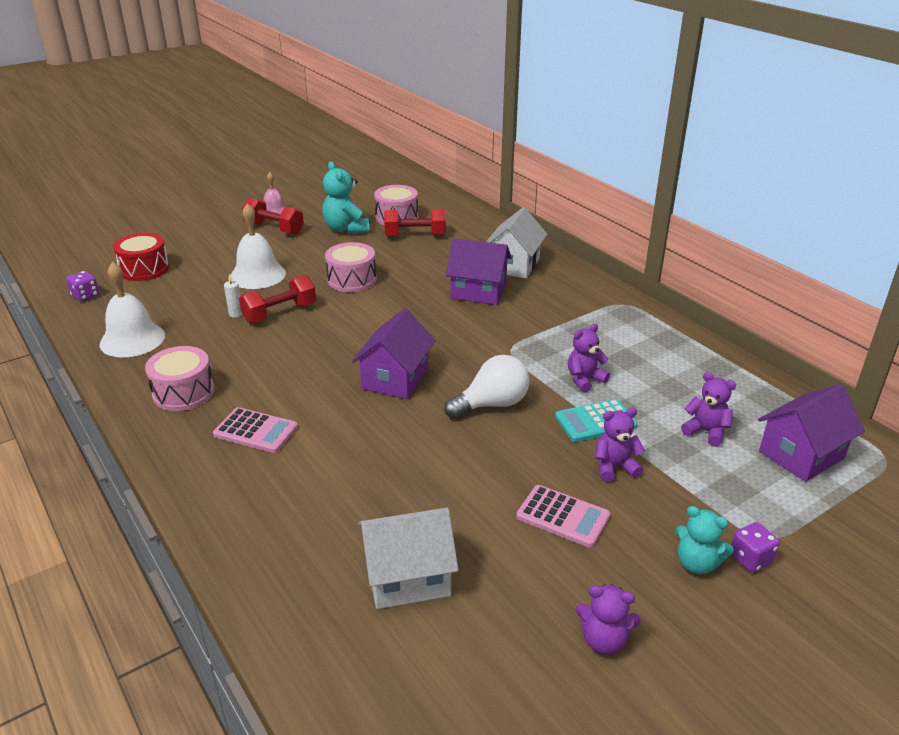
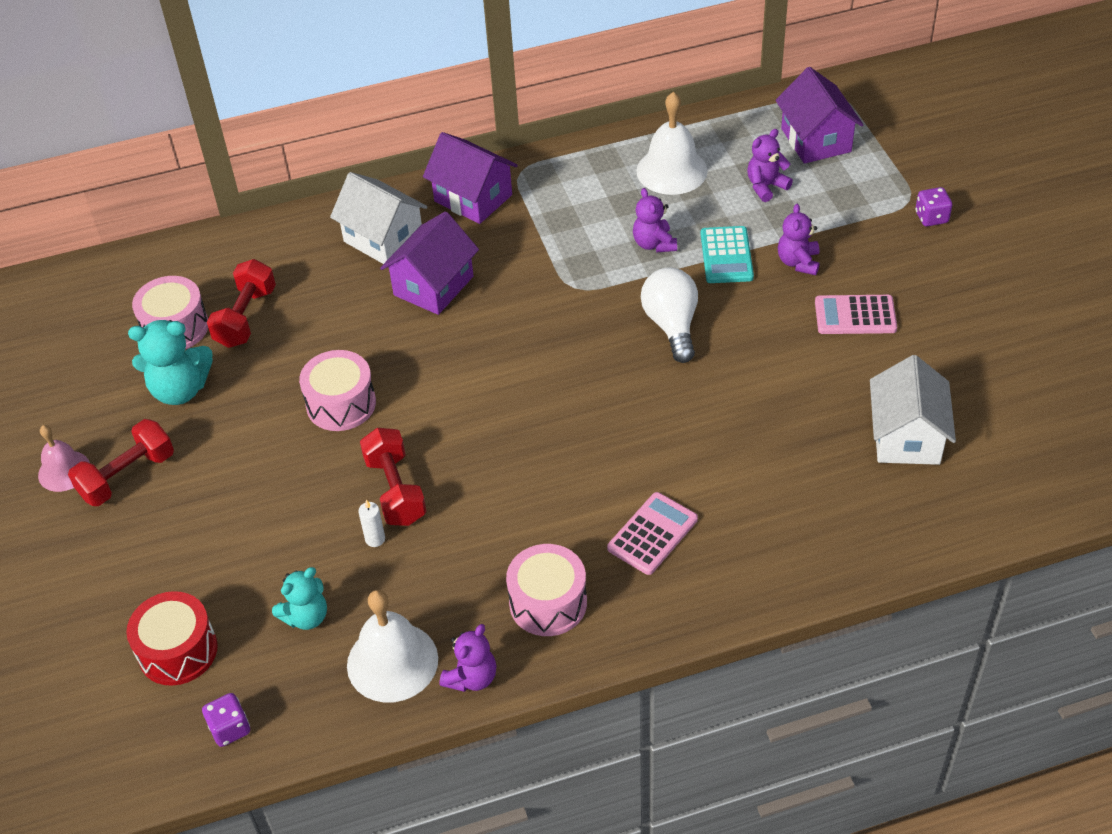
camera: 70 degrees left, 15 degrees up
white bell [231,203,286,289] -> white bell moved to [636,92,708,195]
purple house [352,308,436,399] -> purple house moved to [423,132,518,224]
pink calculator [516,485,610,548] -> pink calculator turned 135 degrees counterclockwise [815,295,897,334]
purple teddy bear [576,584,641,655] -> purple teddy bear moved to [440,624,497,692]
turquoise teddy bear [675,506,734,574] -> turquoise teddy bear moved to [272,567,327,630]

